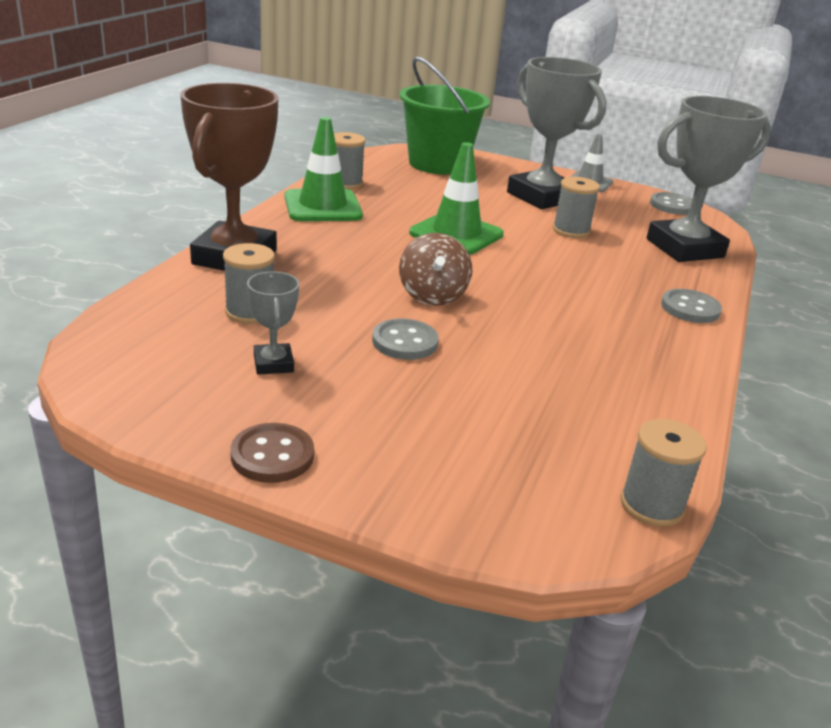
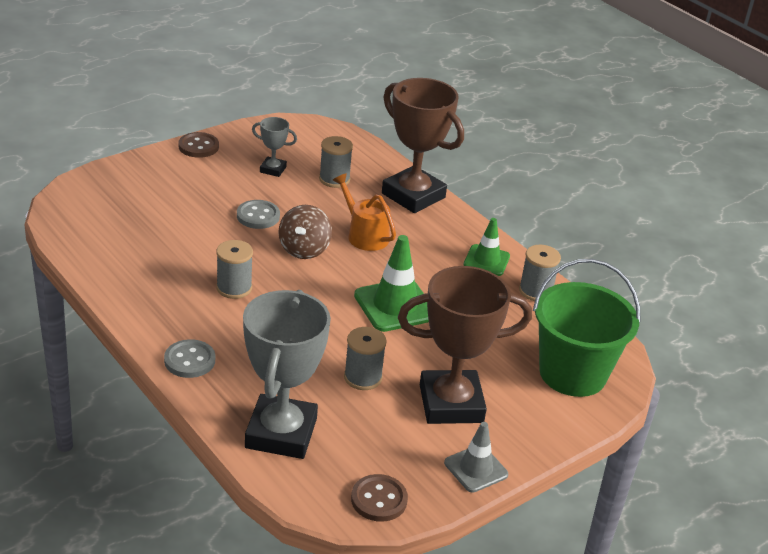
camera: 120 degrees right, 5 degrees up
green traffic cone [285,117,363,221] -> green traffic cone [464,218,510,276], size x0.64
brown spinning top [399,233,473,306] -> brown spinning top turned 105 degrees counterclockwise [278,205,332,259]
grey trophy [507,57,607,209] -> brown trophy [398,266,532,424]
grey spool [620,419,707,527] -> grey spool moved to [216,240,253,299]
grey button [650,192,692,215] -> brown button [351,474,408,522]
none -> orange watering can [333,173,396,251]

